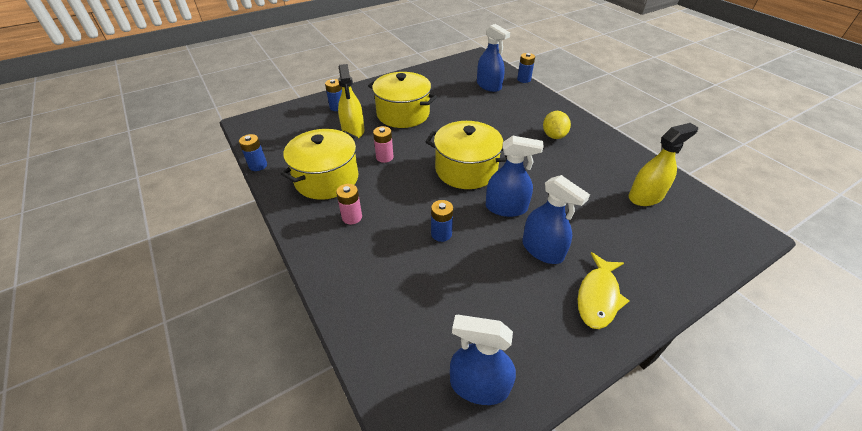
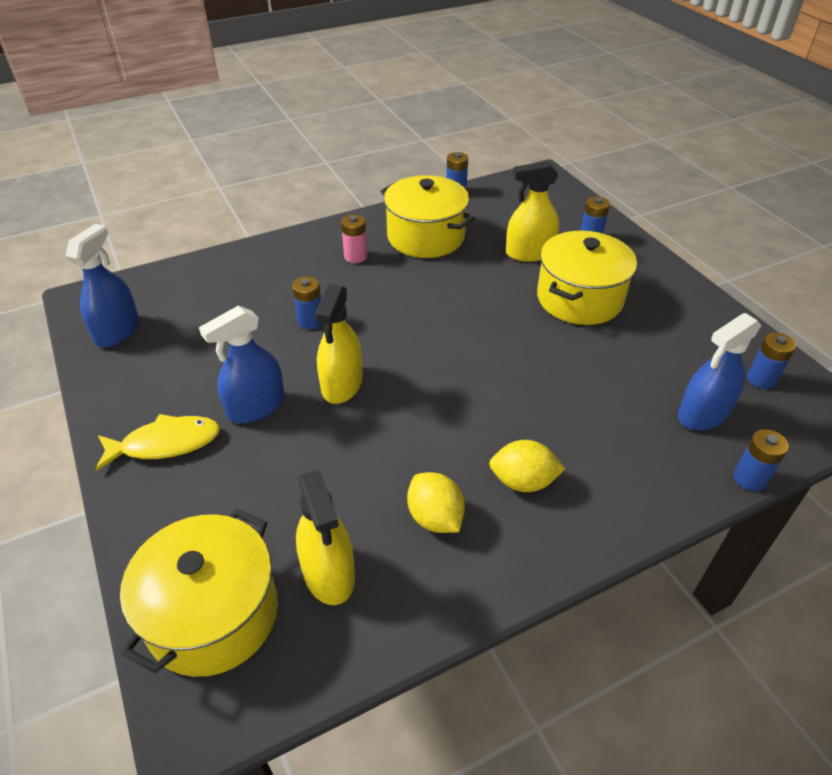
camera: 95 degrees right, 0 degrees up
pink battery [373,126,393,163] -> none
yellow pot [426,121,507,189] -> yellow pot moved to [120,509,278,677]
blue spray bottle [486,136,544,217] -> yellow spray bottle [315,284,363,404]
yellow fish [578,252,629,329] -> yellow fish turned 135 degrees clockwise [95,414,220,471]
none -> yellow lemon [407,472,465,533]
none -> blue battery [747,332,796,389]

